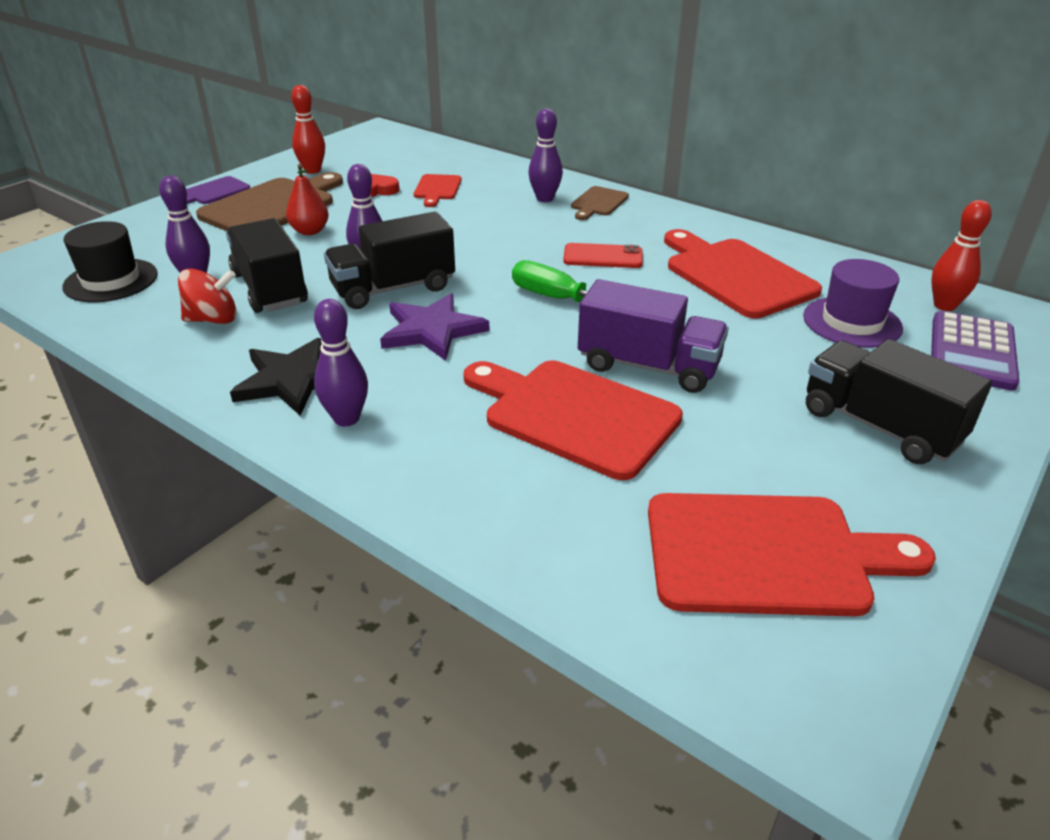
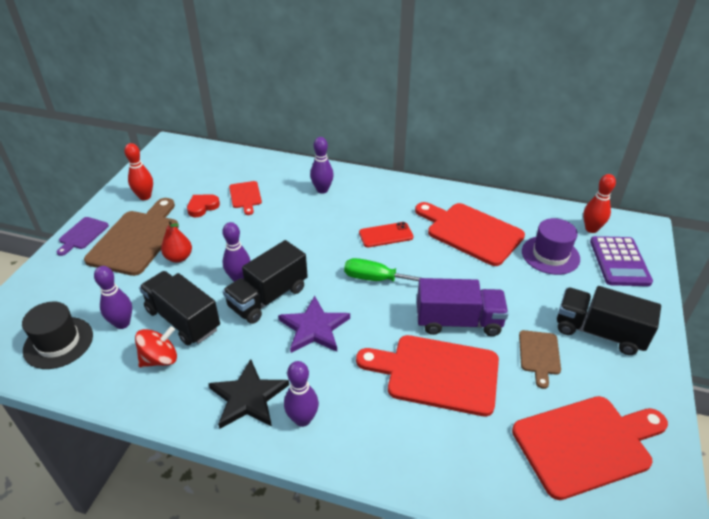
camera: 20 degrees left, 5 degrees up
brown cutting board [571,186,629,220] -> brown cutting board moved to [519,330,561,389]

